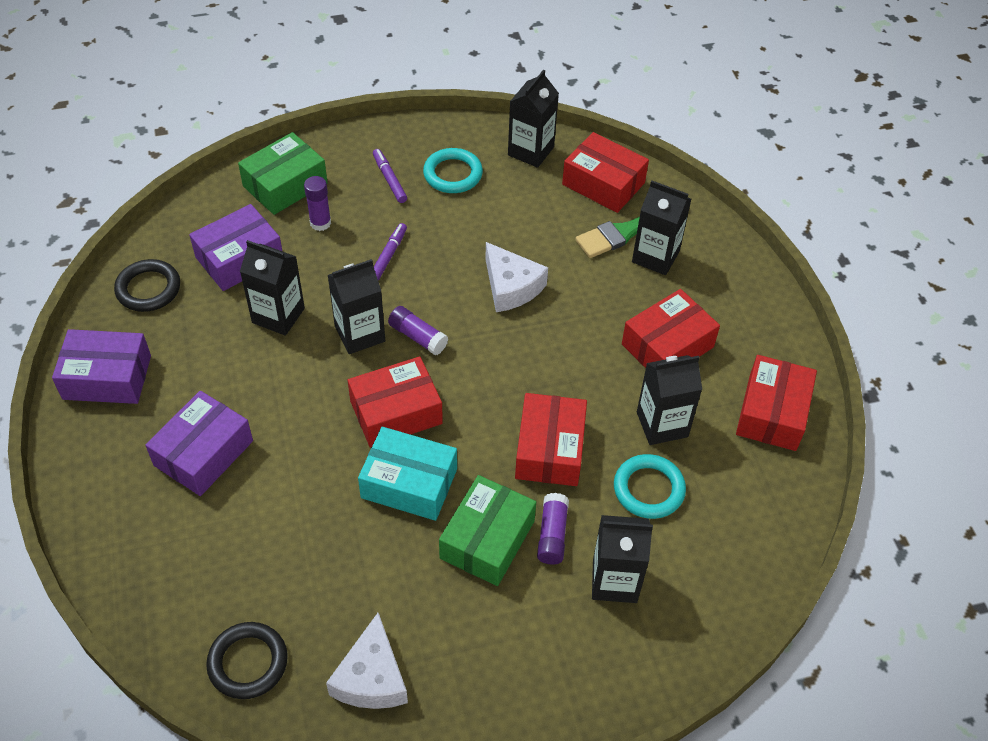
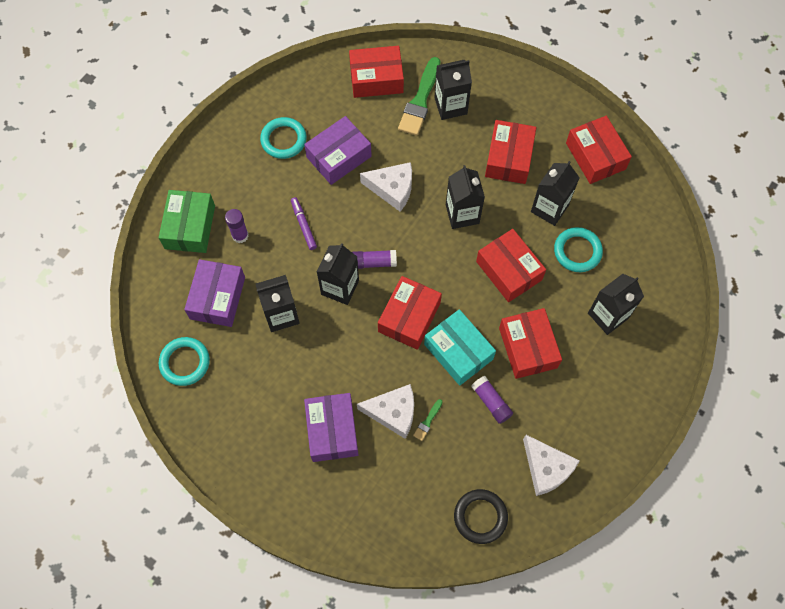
camera: 40 degrees left, 15 degrees up
purple box [52,329,151,404] -> purple box moved to [304,116,372,185]
black ring [114,259,180,312] -> turquoise ring [159,337,210,386]
turquoise box [358,427,457,521] -> turquoise box turned 75 degrees clockwise [424,309,496,386]
purple marker [373,149,407,203] -> none
green box [439,475,536,586] -> red box [499,308,562,379]
black carton [508,70,559,168] -> black carton moved to [446,165,485,229]
purple glue stick [537,493,569,564] -> purple glue stick moved to [471,376,513,424]
none -> white cheese [357,384,414,439]
none -> green brush [413,399,442,441]

